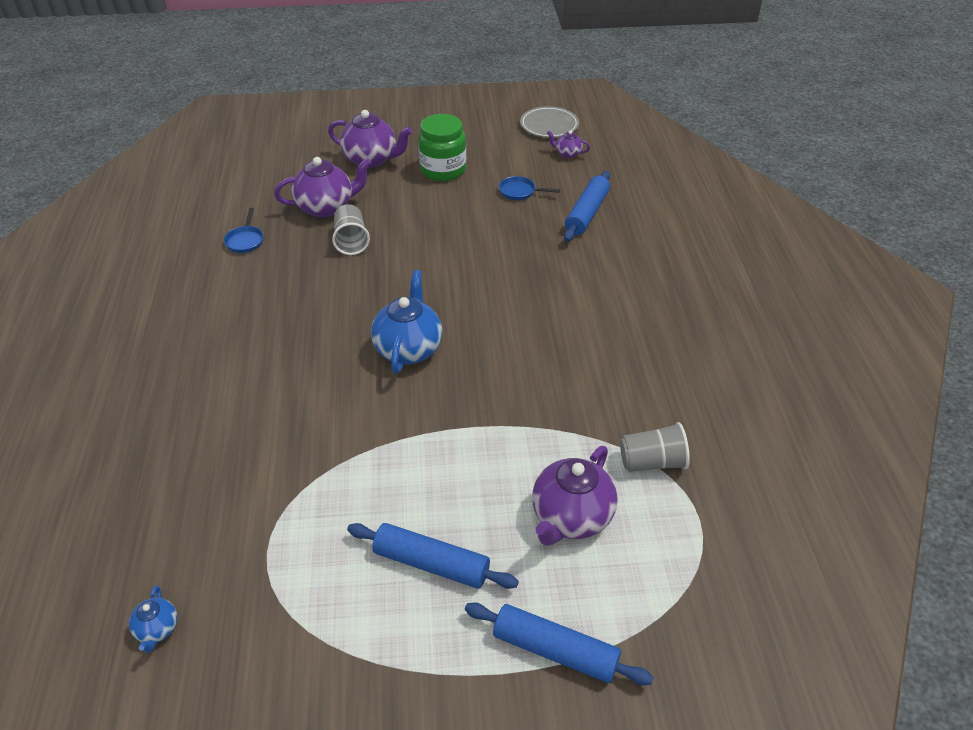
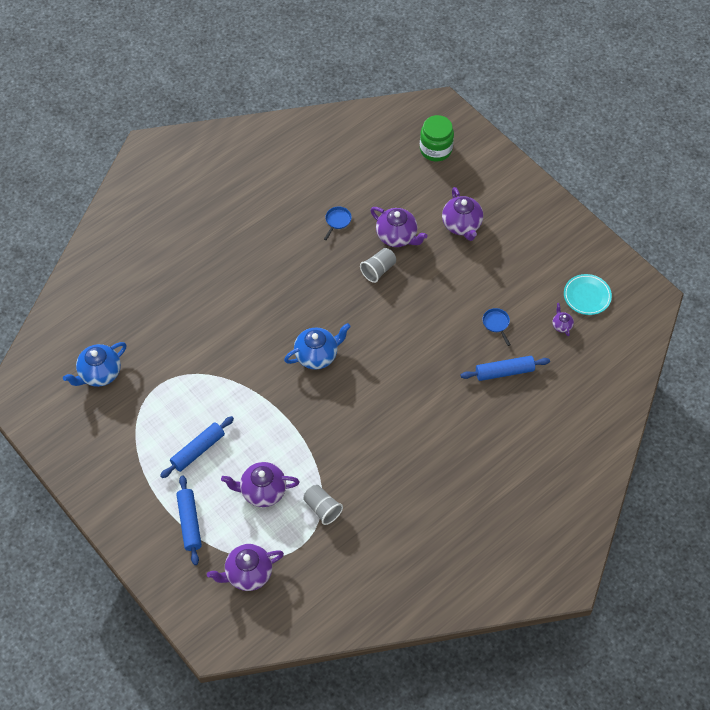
camera: 55 degrees right, 15 degrees up
blue teapot [129,585,177,653] -> blue teapot [63,342,127,387], size x2.03
blue pan [224,208,264,253] -> blue pan turned 150 degrees clockwise [324,207,352,240]
blue rolling pin [347,523,519,589] -> blue rolling pin turned 60 degrees clockwise [160,416,234,478]
green jar [418,114,466,181] -> green jar moved to [420,115,454,162]
grey plate [520,106,579,138] -> turquoise plate [564,274,612,315]
none -> purple teapot [207,544,284,591]

